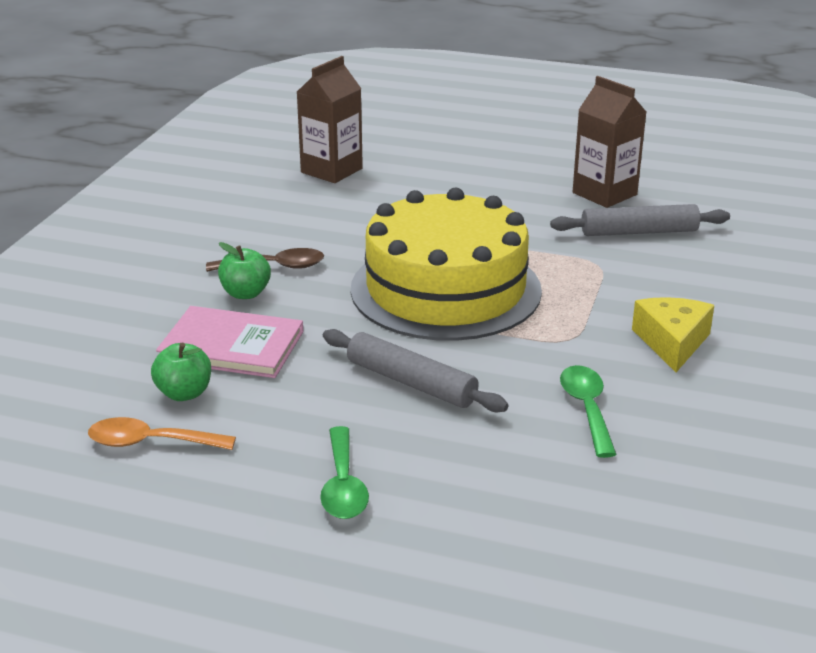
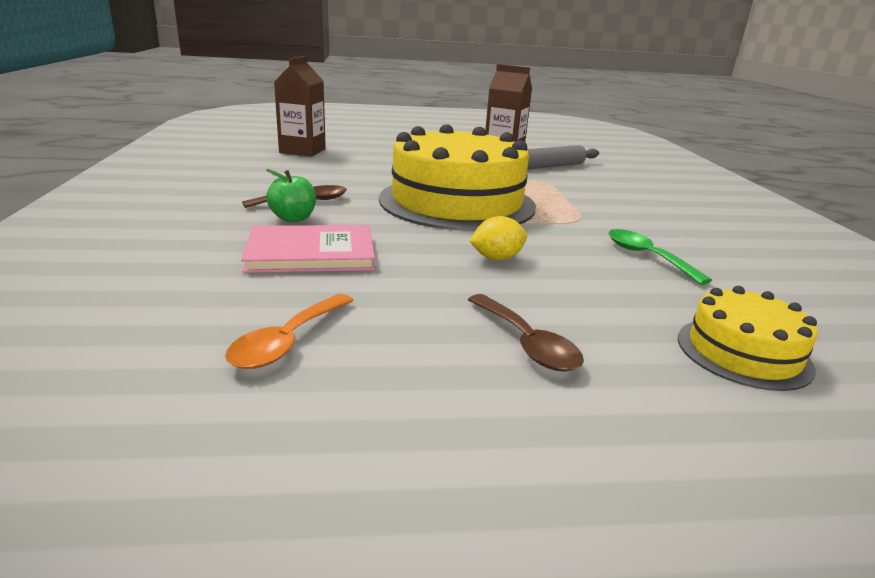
camera: 25 degrees left, 5 degrees down
orange spoon [88,417,236,450] -> orange spoon turned 45 degrees counterclockwise [225,294,354,369]
green apple [151,343,211,401] -> none
green spoon [320,426,369,519] -> brown spoon [468,294,584,372]
grey rolling pin [323,329,508,412] -> yellow lemon [470,216,527,260]
yellow cheese [632,297,714,372] -> none
none -> yellow cake [678,286,818,391]

